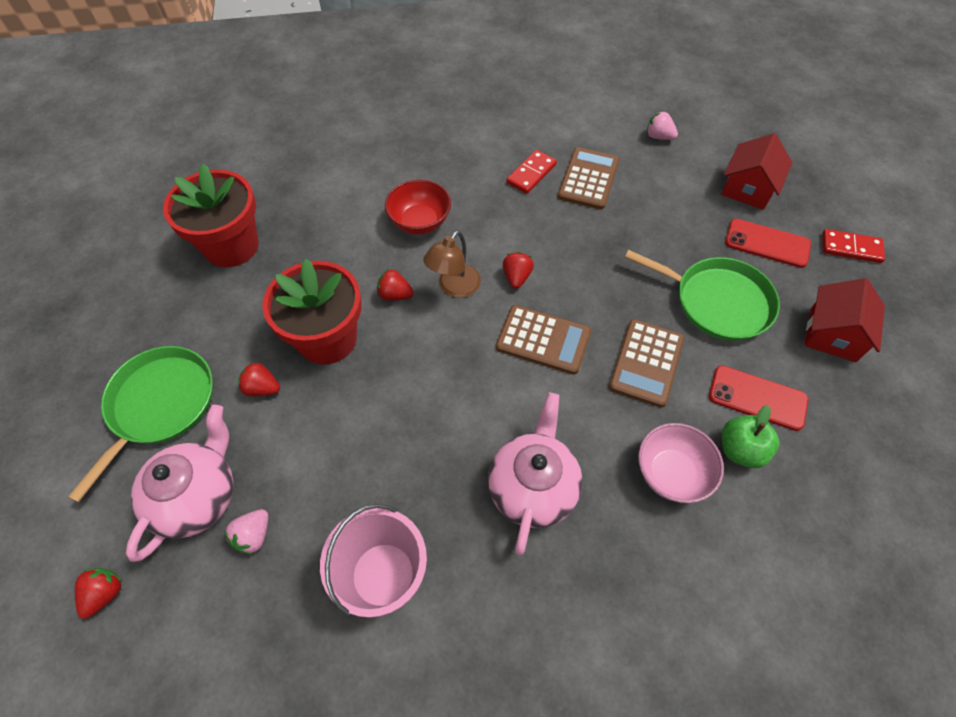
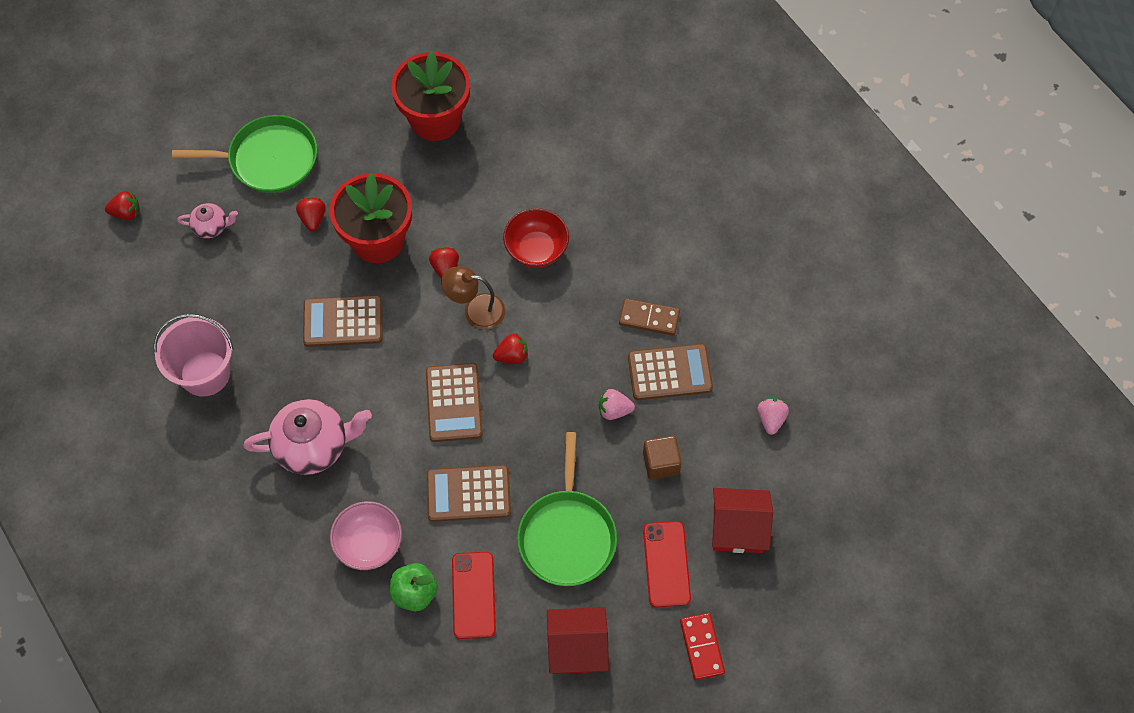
camera: 65 degrees right, 5 degrees up
pink teapot [126,405,233,562] -> pink teapot [177,203,238,238], size x0.51
pink strawberry [224,509,268,555] -> pink strawberry moved to [599,389,635,420]
red domino [506,150,557,194] -> brown domino [619,298,680,336]
none -> brown calculator [303,295,383,347]
none -> brown cube [643,435,682,480]

